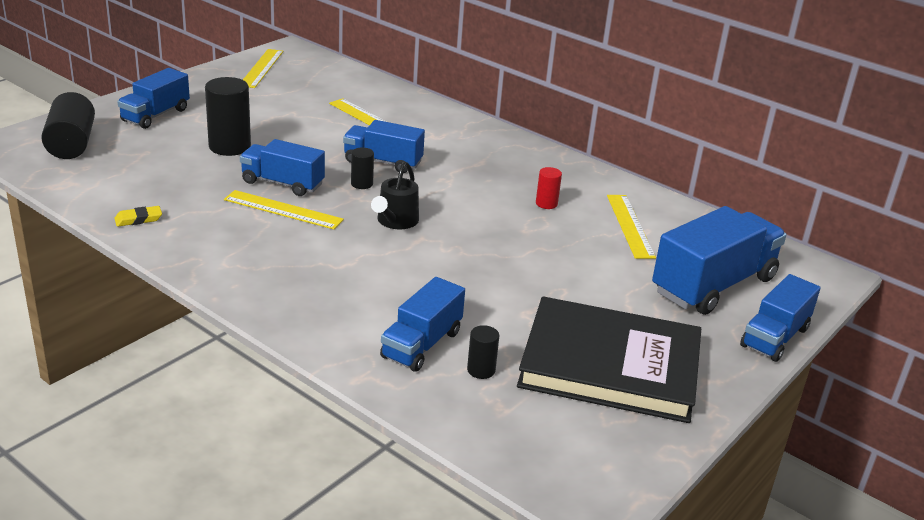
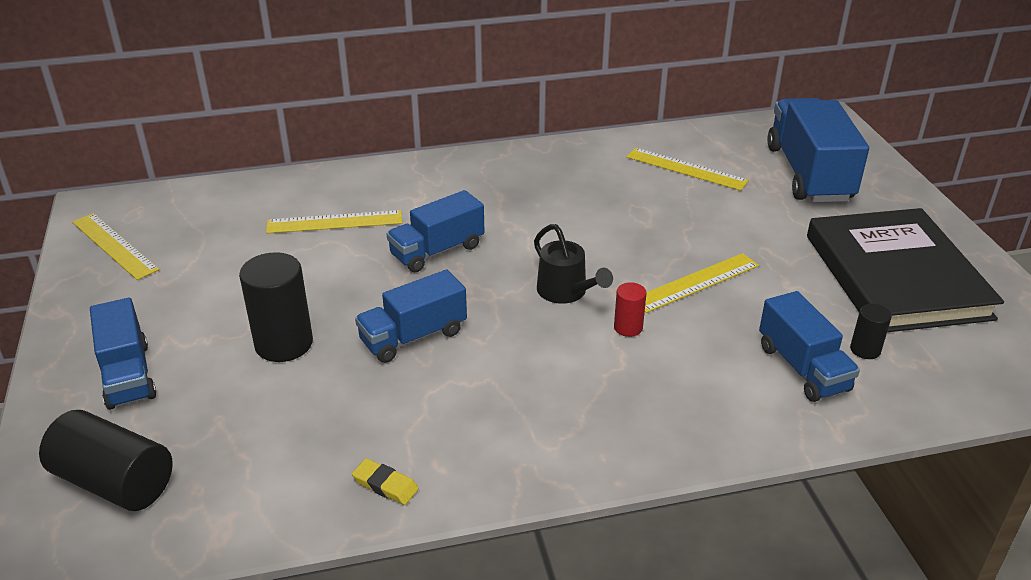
camera: 50 degrees left, 5 degrees up
yellow eraser [114,206,162,227] -> yellow eraser turned 75 degrees counterclockwise [352,458,419,505]
yellow ruler [224,190,344,229] -> yellow ruler moved to [645,253,759,313]
black cylinder [351,147,374,189] -> none
black book [517,296,701,423] -> black book turned 60 degrees counterclockwise [807,208,1004,332]
red cylinder [536,167,562,209] -> red cylinder moved to [614,282,646,337]
blue truck [740,274,821,362] -> none

